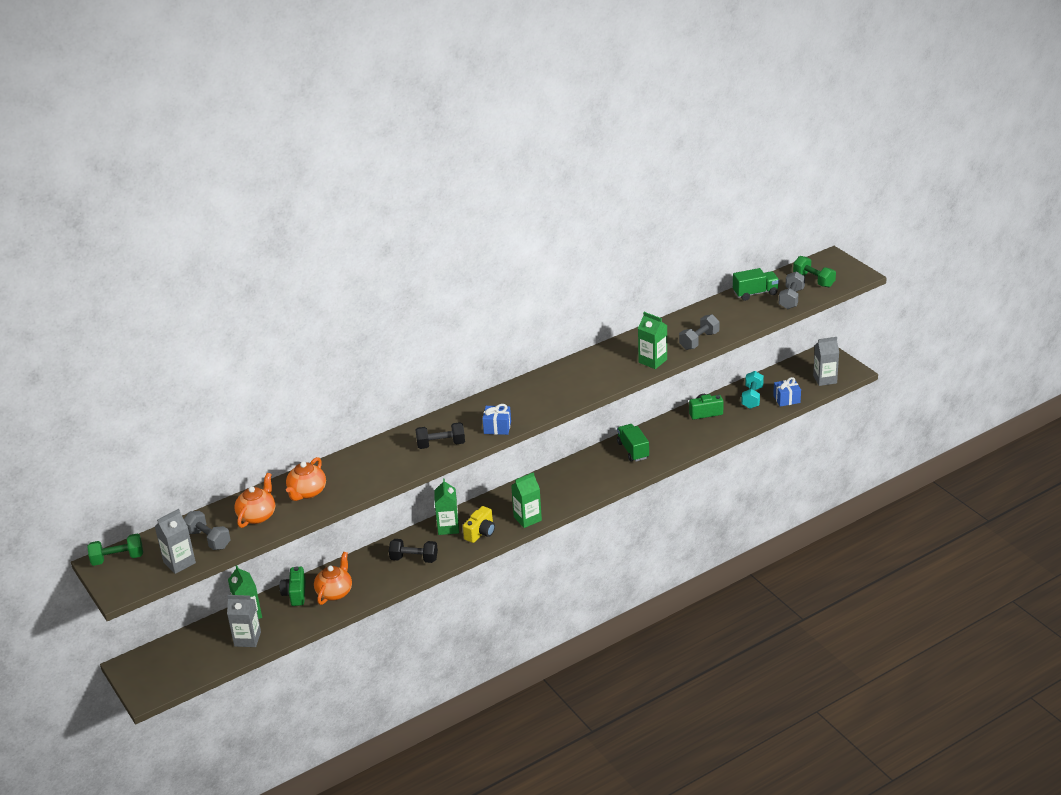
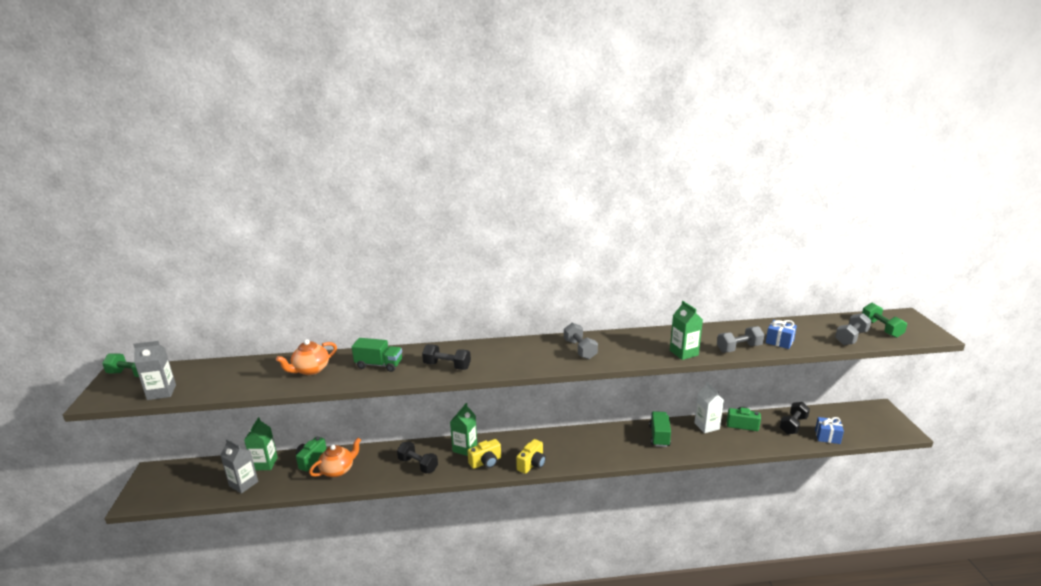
camera: 25 degrees right, 10 degrees down
grey dumbbell [184,511,231,550] -> grey dumbbell moved to [564,323,598,359]
orange teapot [234,473,275,528] -> none
blue gift [483,404,511,435] -> blue gift moved to [766,320,797,349]
green carton [511,472,542,528] -> yellow camera [516,439,546,474]
green truck [733,268,779,301] -> green truck moved to [352,338,402,372]
turquoise dumbbell [741,371,764,409] -> black dumbbell [780,402,810,434]
grey carton [813,337,839,386] -> none
none -> white carton [694,382,724,433]

